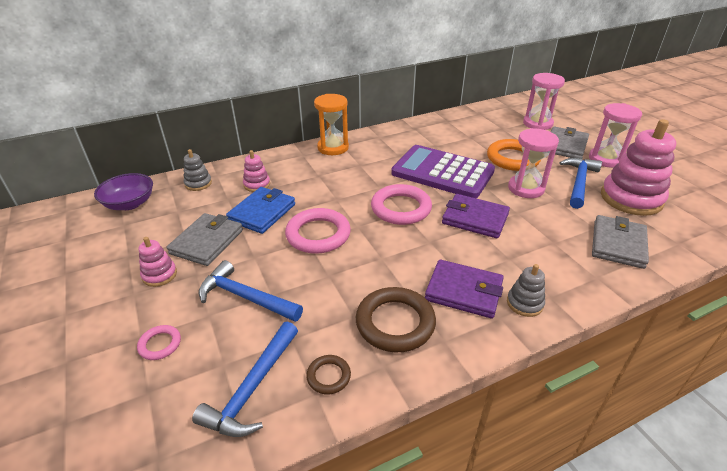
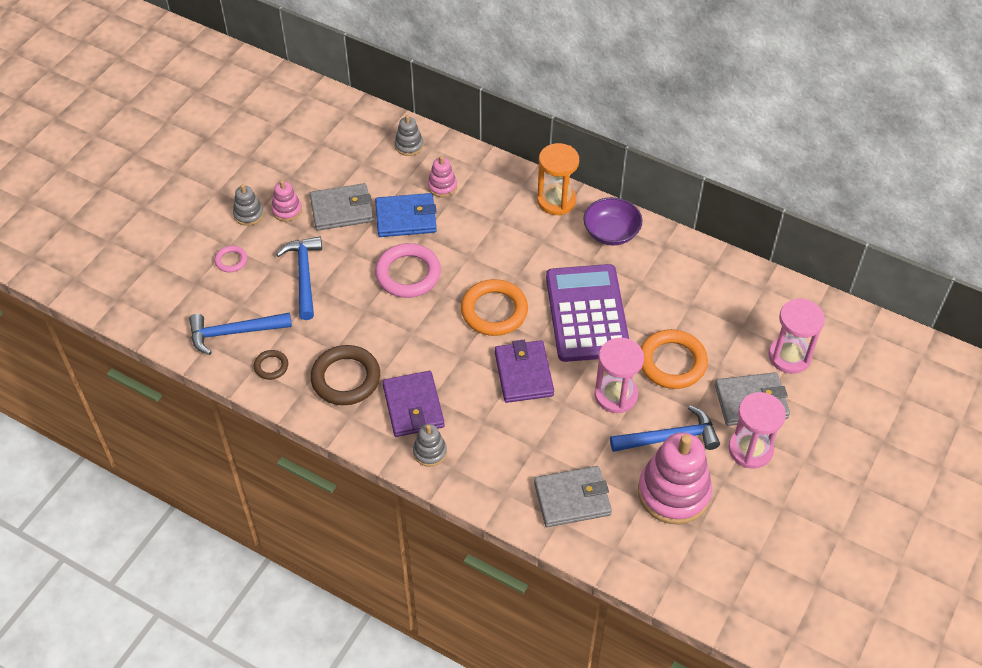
camera: 55 degrees right, 15 degrees up
purple bowl [94,173,153,210] -> purple bowl moved to [583,197,642,246]
pink ring [371,184,432,225] -> orange ring [461,279,528,336]
none -> grey stacking toy [233,184,264,226]

